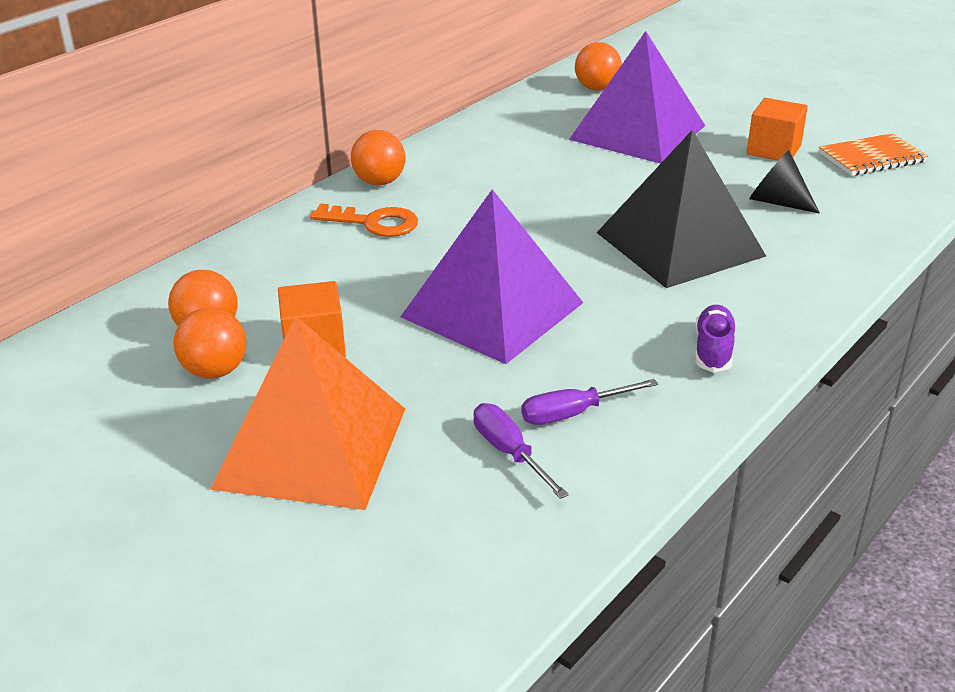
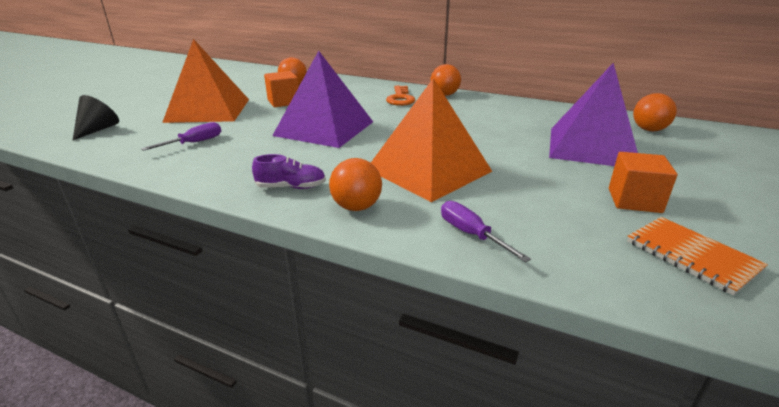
camera: 75 degrees right, 5 degrees down
orange ball [174,308,246,379] -> orange ball moved to [329,158,382,211]
purple screwdriver [521,379,658,425] -> purple screwdriver moved to [441,201,531,262]
black pyramid [597,130,766,288] -> orange pyramid [371,78,492,202]
black cone [749,150,820,214] -> black cone moved to [73,95,119,140]

